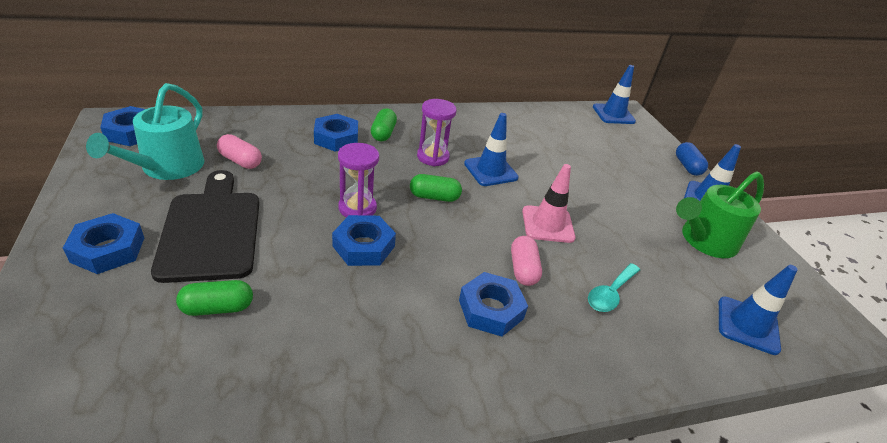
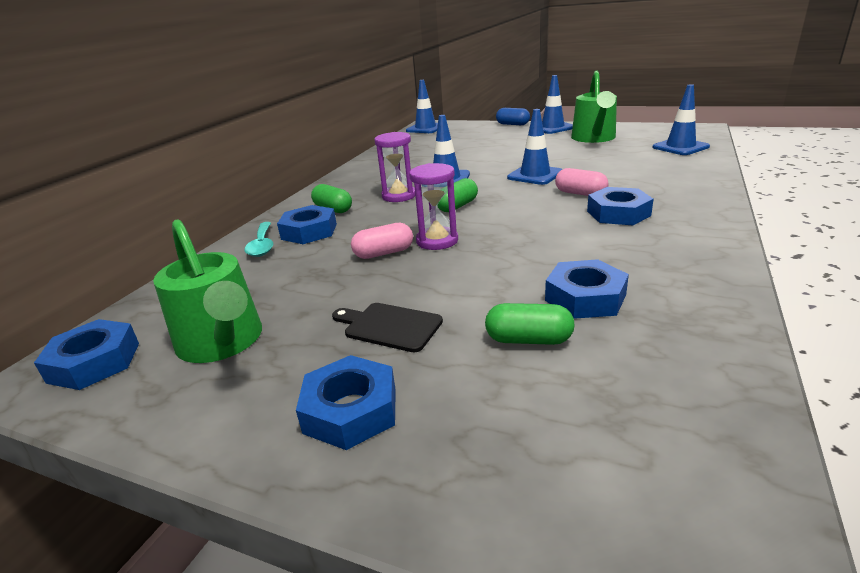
camera: 45 degrees left, 10 degrees down
turquoise watering can [86,83,205,180] -> green watering can [153,219,262,363]
black cutting board [151,170,259,283] -> black cutting board [332,303,443,352], size x0.53
green capsule [176,280,253,316] -> green capsule turned 75 degrees clockwise [485,303,575,345]
pink capsule [217,134,262,169] -> pink capsule moved to [351,223,413,259]
blue nut [332,215,396,266] -> blue nut moved to [545,259,629,319]
pink traffic cone [522,164,576,243] -> blue traffic cone [507,109,563,185]
turquoise spoon [588,263,640,312] -> turquoise spoon moved to [244,222,273,257]

